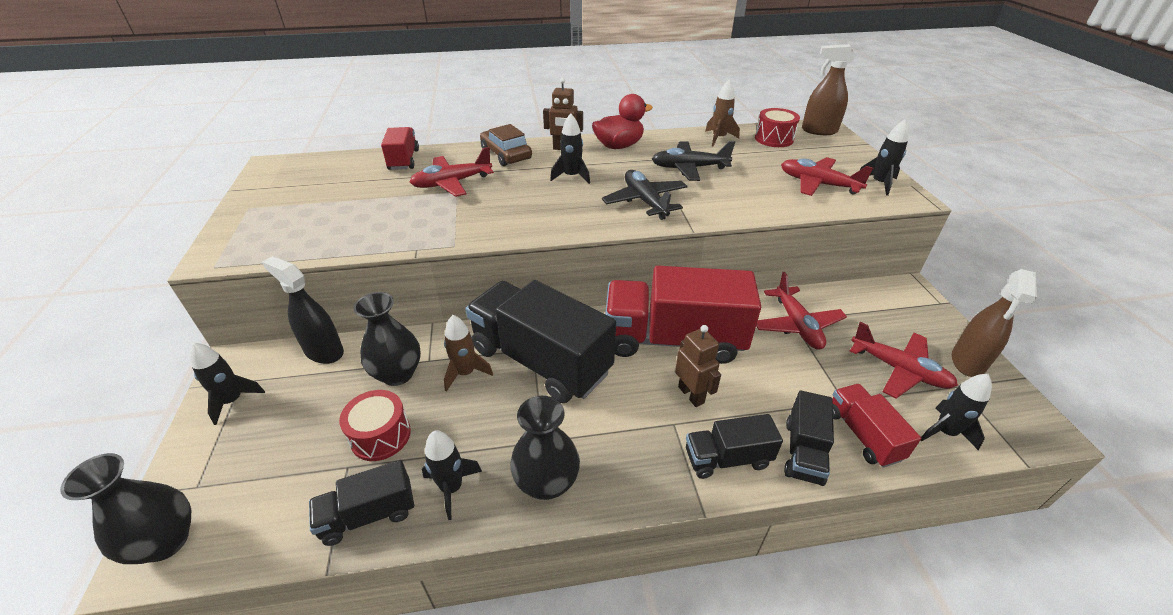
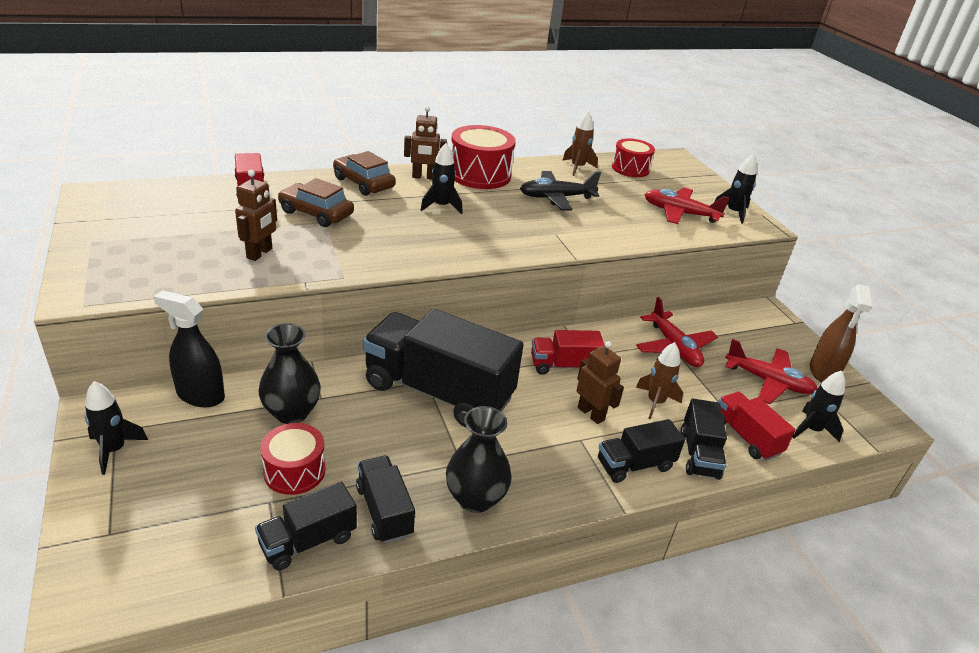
camera: 15 degrees left, 5 degrees down
black vase [60,453,191,564] -> none
red plane [410,147,494,197] -> brown car [278,178,354,227]
black rocket [422,430,482,520] -> black truck [356,456,415,543]
brown rocket [444,315,493,392] -> brown rocket moved to [636,342,683,420]
red duck [592,94,653,149] -> red drum [451,125,516,189]
black plane [602,170,688,220] -> none
red truck [605,266,761,364] -> red truck [531,330,605,375], size x0.50
brown spray bottle [802,44,856,135] -> none
none -> brown robot [235,170,277,261]

